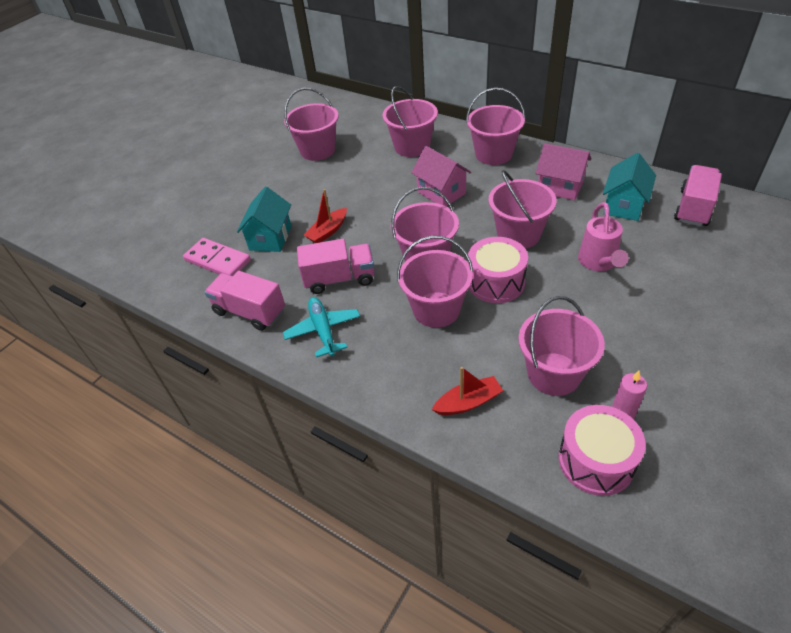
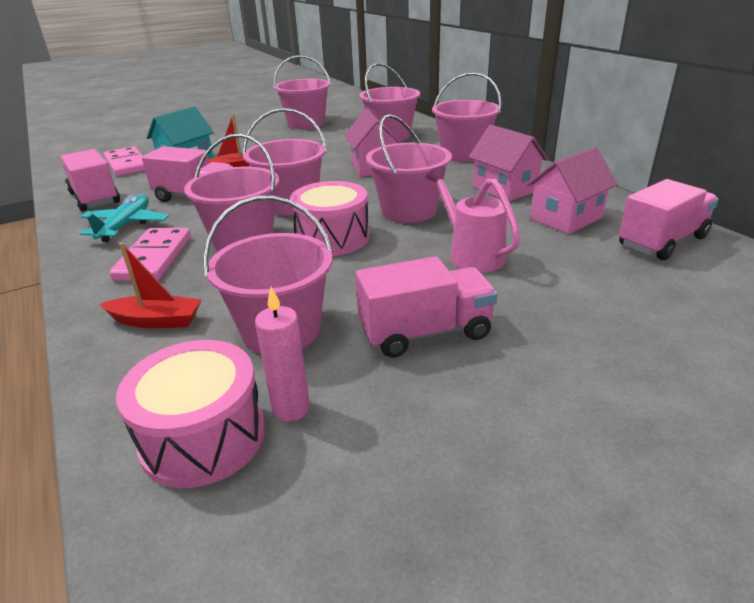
camera: 25 degrees right, 15 degrees down
pink watering can [578,202,629,271] -> pink watering can turned 120 degrees clockwise [425,166,520,273]
turquoise house [603,153,656,221] -> pink house [527,147,618,234]
none -> pink domino [109,228,191,281]
none -> pink truck [355,256,498,358]

